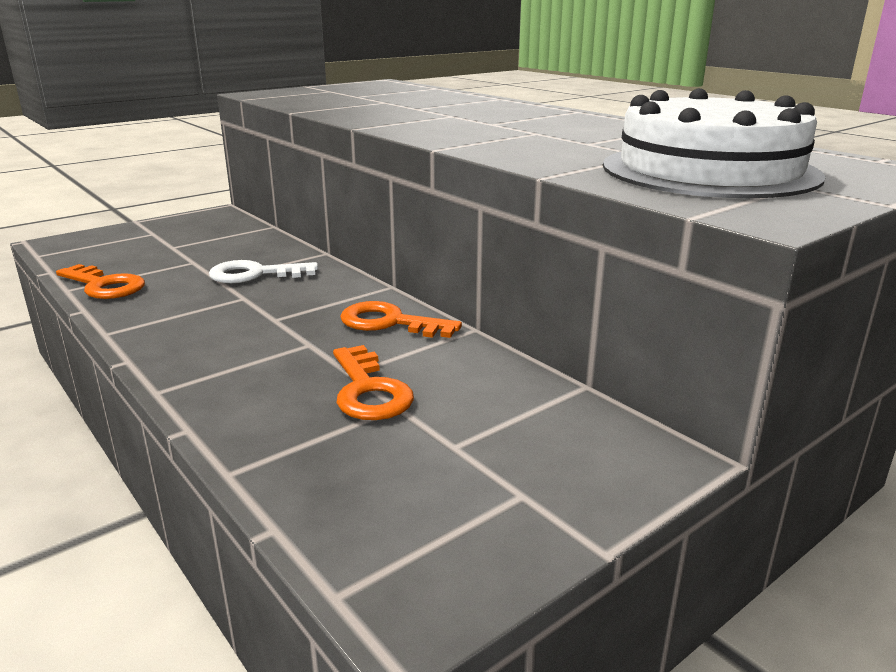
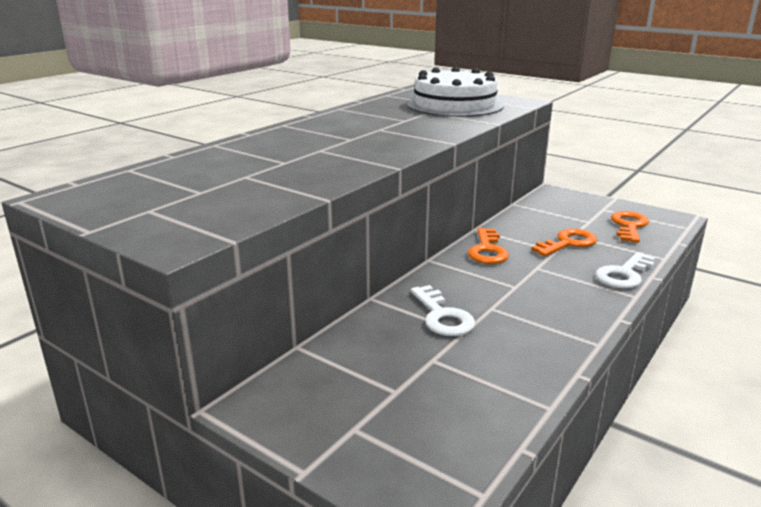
camera: 105 degrees left, 0 degrees up
orange key [56,264,145,299] -> orange key moved to [611,211,649,243]
none -> white key [596,252,655,288]

